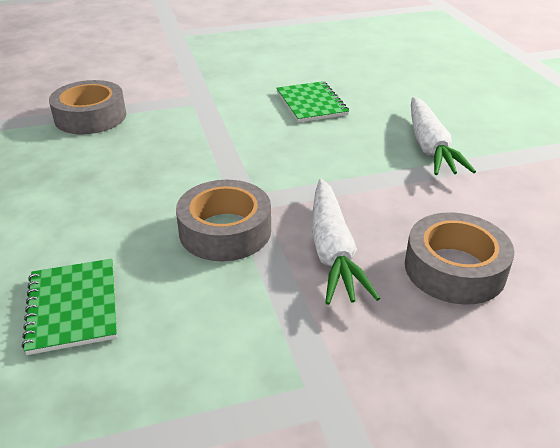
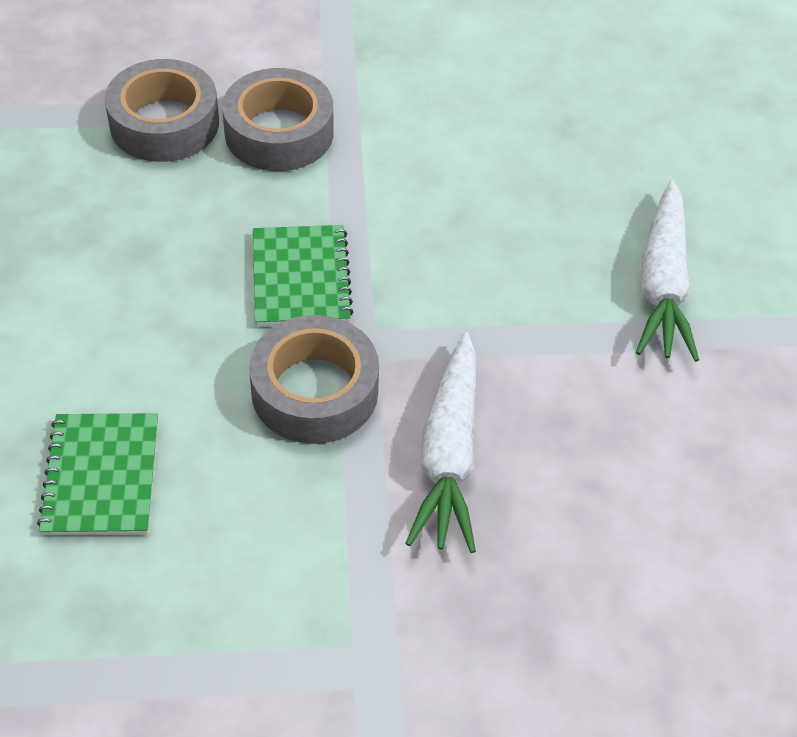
camera: 10 degrees right, 15 degrees up
green notebook [276,81,349,123] -> green notebook moved to [253,225,353,326]
grey tape [405,212,514,305] -> grey tape moved to [222,68,334,171]

